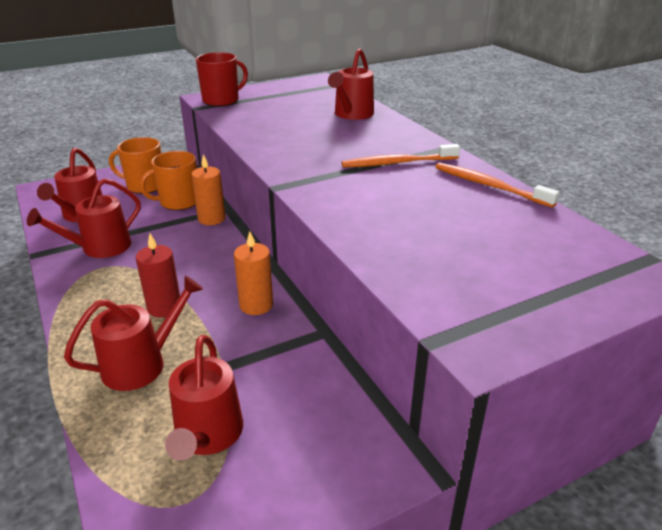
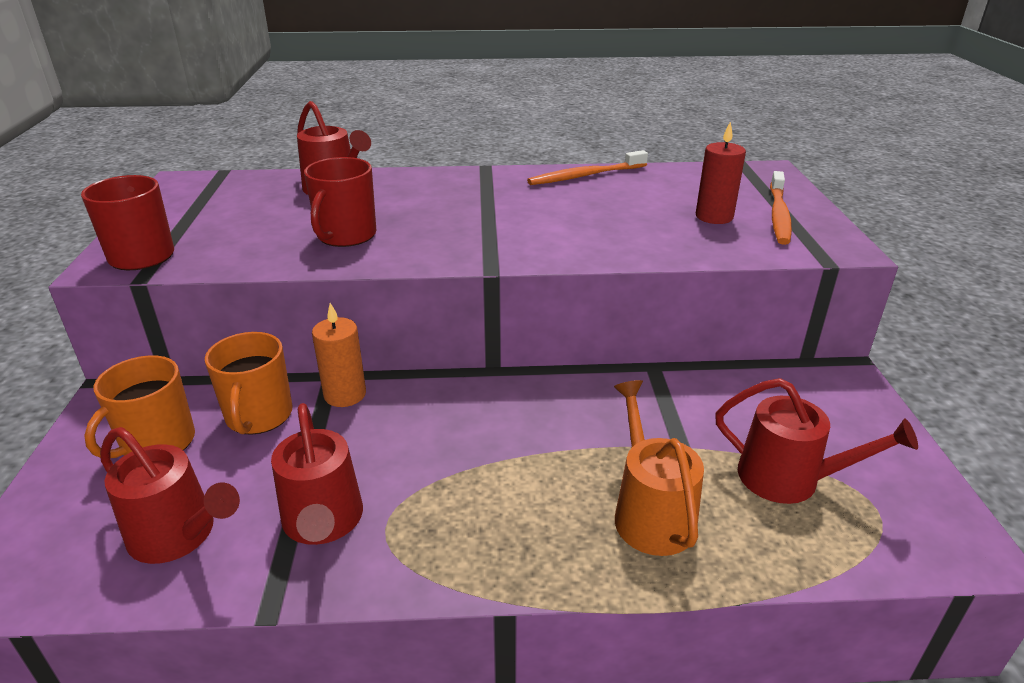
camera: 65 degrees left, 0 degrees up
red watering can [64,276,203,391] -> orange watering can [614,380,704,556]
red candle [136,234,180,318] -> red candle moved to [696,121,746,224]
orange candle [234,231,273,315] -> none
orange toothbrush [341,144,460,167] -> orange toothbrush moved to [770,171,792,245]
none -> red mug [304,157,376,247]

